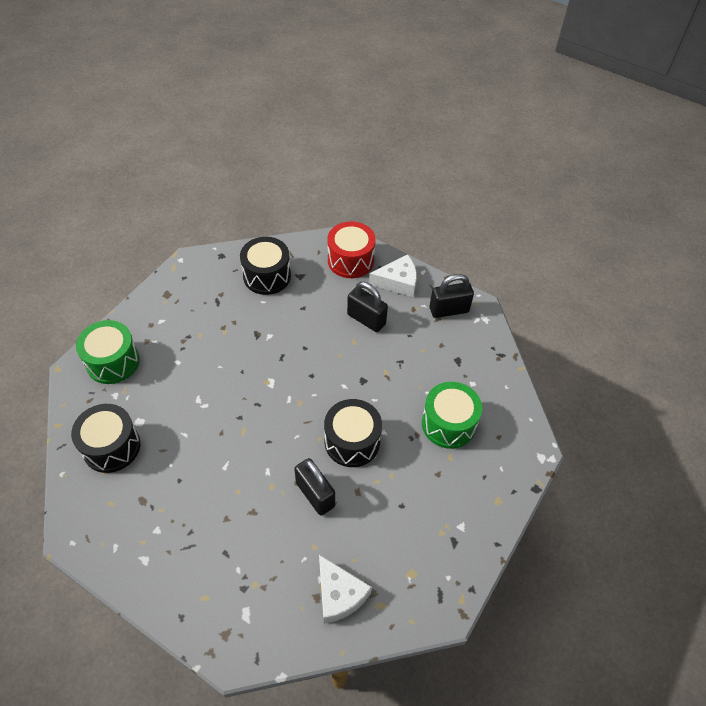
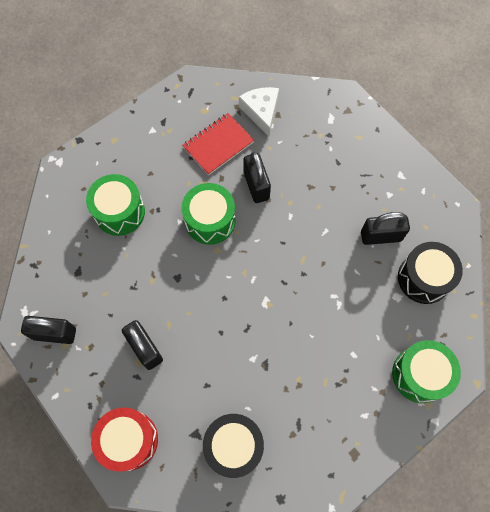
camera: 160 degrees left, 15 degrees up
black drum [324,399,382,467] -> green drum [182,183,235,245]
white cheese [369,254,417,297] -> none
none -> red notebook [182,113,254,175]
none -> black padlock [361,212,410,245]

